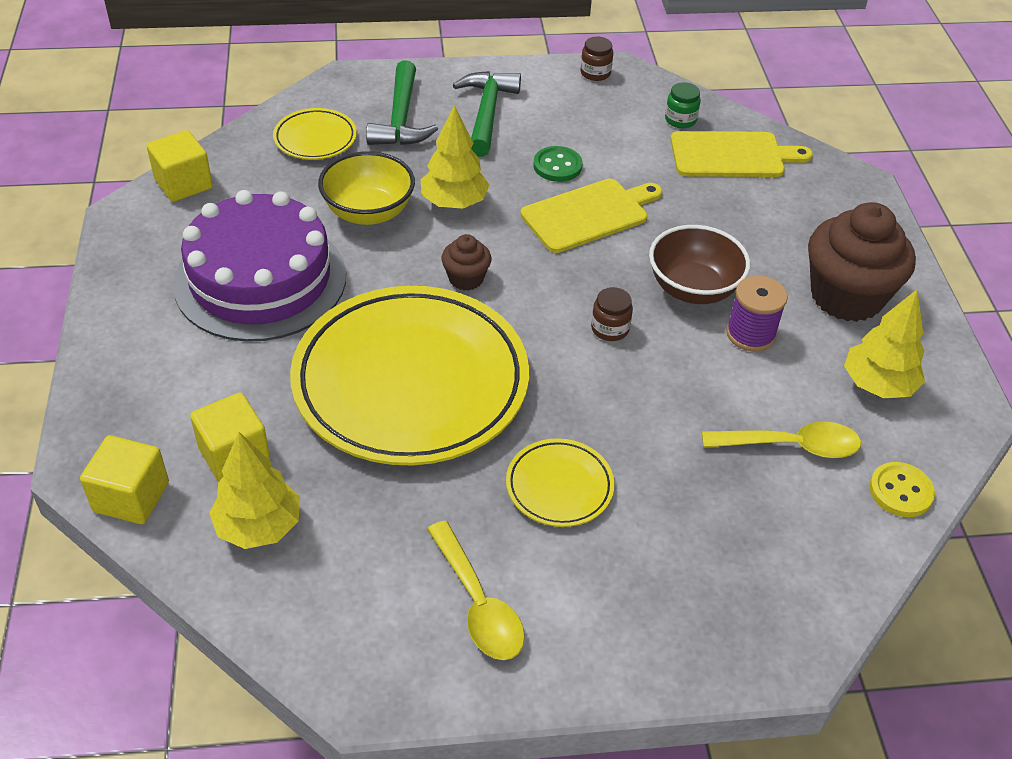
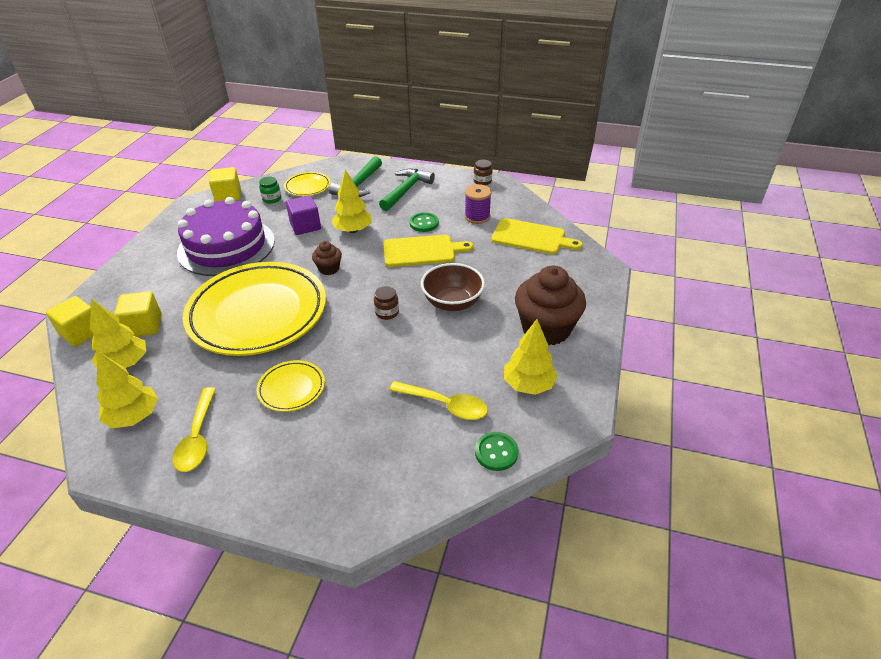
camera: 25 degrees right, 5 degrees down
yellow bowl [318,151,415,225] -> purple cube [286,195,321,235]
green jar [665,82,701,128] -> green jar moved to [259,177,281,204]
purple spool [726,275,788,352] -> purple spool moved to [465,184,492,224]
yellow button [869,462,935,517] -> green button [475,432,518,471]
none -> yellow tree [97,352,158,428]

